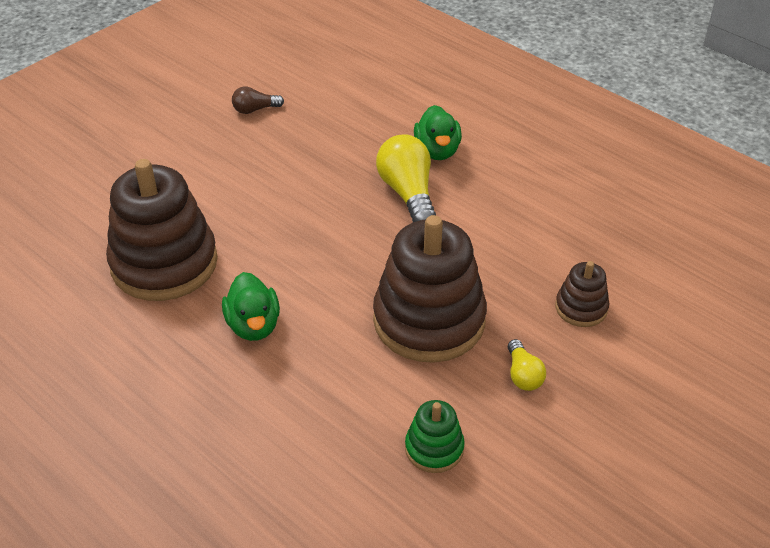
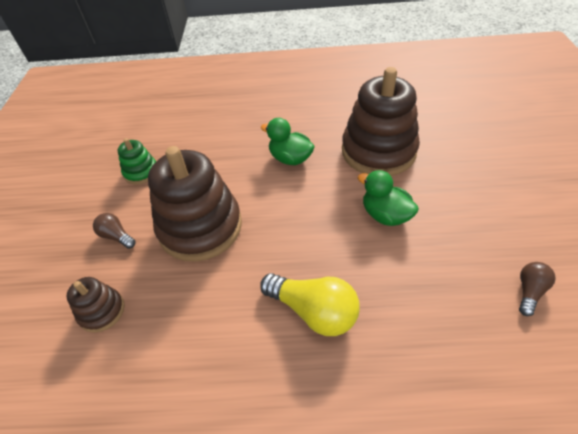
camera: 140 degrees right, 5 degrees up
green duck [414,105,462,160] -> green duck moved to [357,170,419,226]
yellow light bulb [508,339,546,391] -> brown light bulb [93,213,136,249]

